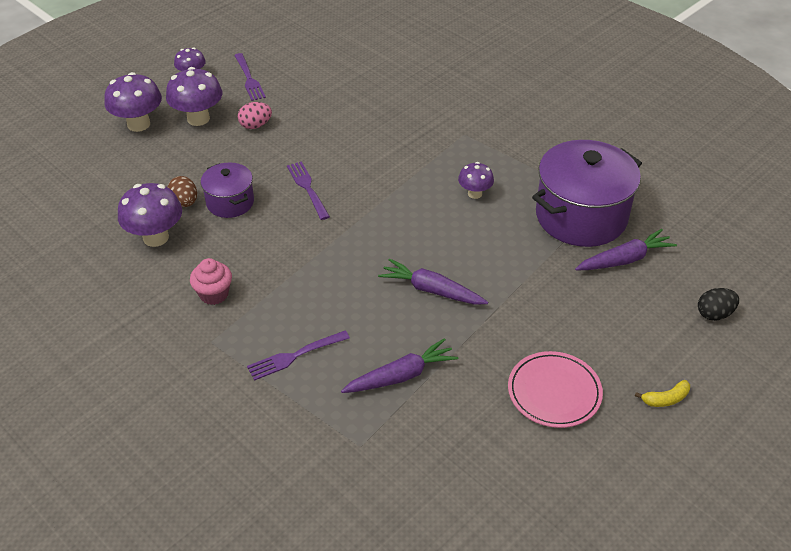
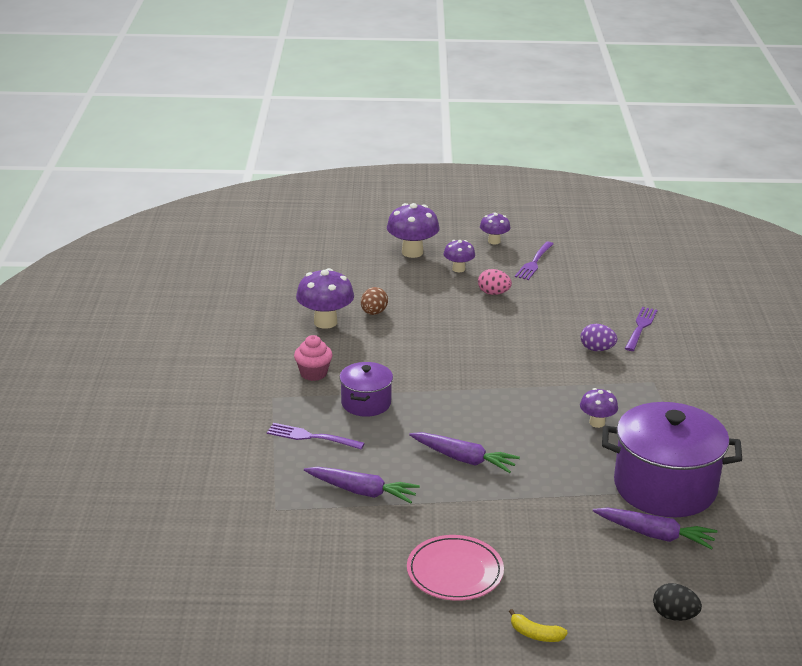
camera: 45 degrees right, 15 degrees down
purple mushroom [166,67,222,126] -> purple mushroom [444,240,475,272], size x0.59
purple pot [201,163,254,218] -> purple pot moved to [339,362,393,417]
purple fork [287,161,330,220] -> purple fork moved to [625,307,657,351]
purple carrot [378,258,488,305] -> purple carrot turned 135 degrees clockwise [409,432,520,473]
none -> purple egg [581,324,617,351]

